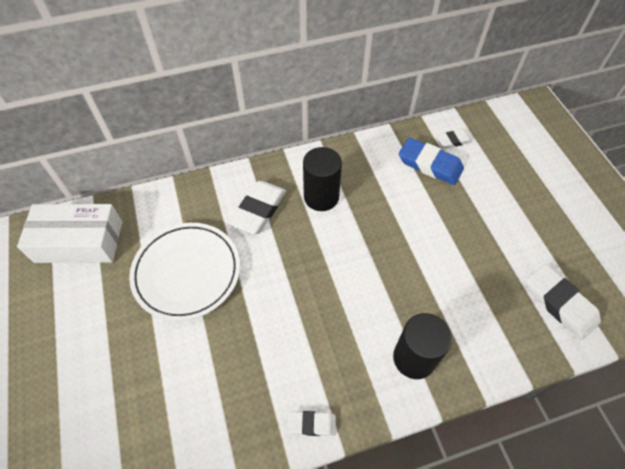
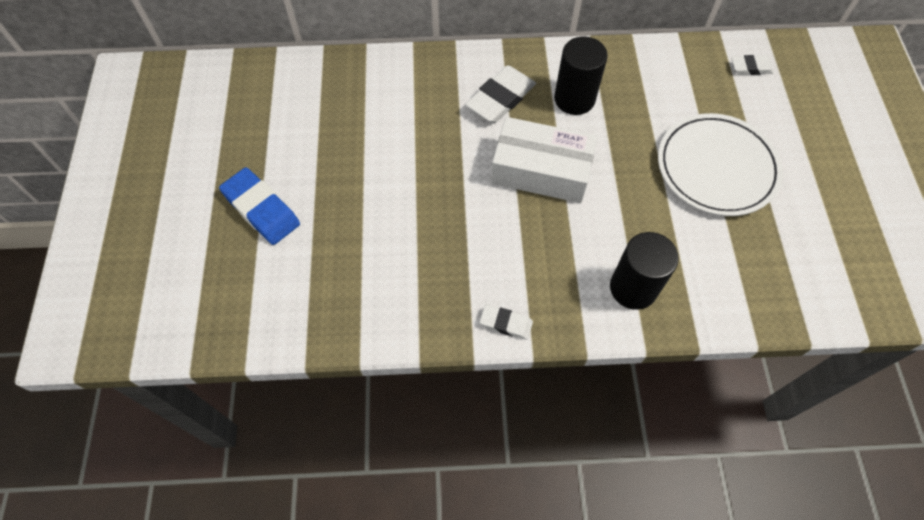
camera: 15 degrees right, 5 degrees up
white box [17,204,122,263] -> white box moved to [491,117,597,203]
white plate [129,223,240,321] -> white plate moved to [658,113,783,216]
blue eraser [399,137,464,185] -> blue eraser moved to [219,167,300,245]
white eraser [526,264,601,340] -> none

